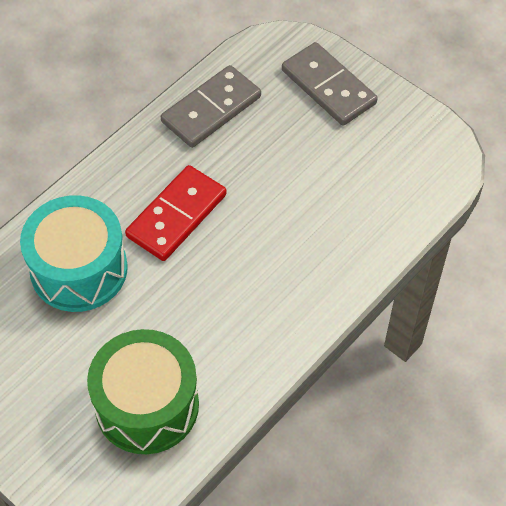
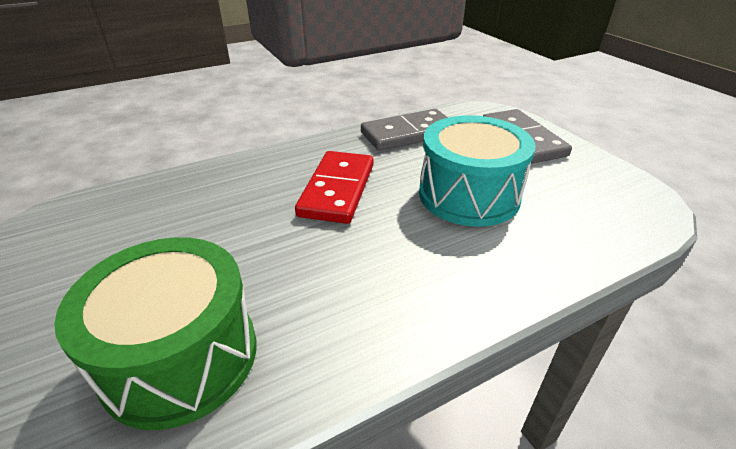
camera: 20 degrees right, 20 degrees down
turquoise drum [20,195,128,312] -> turquoise drum moved to [419,115,536,227]
red domino [125,165,227,261] -> red domino turned 45 degrees counterclockwise [295,151,374,224]

